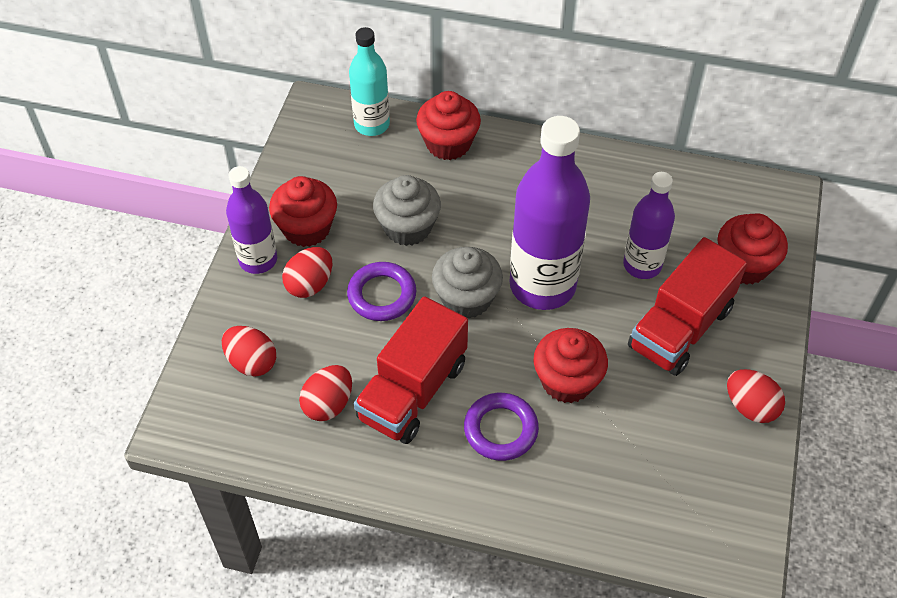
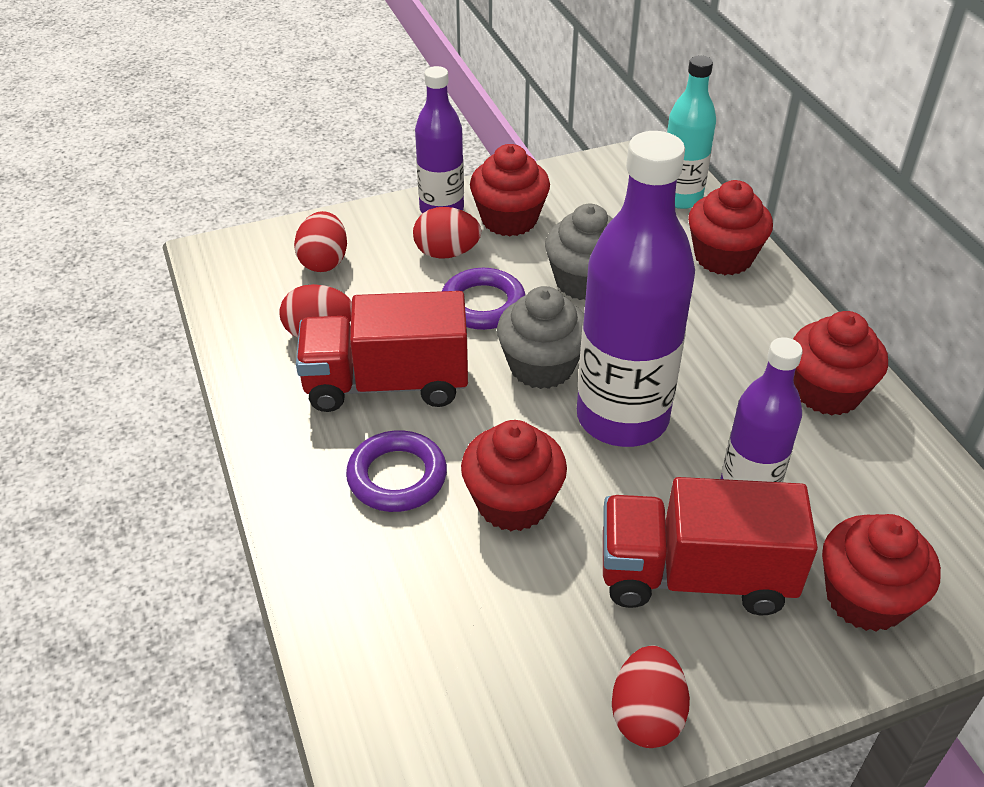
camera: 55 degrees right, 10 degrees down
none -> red cupcake [793,311,888,416]

